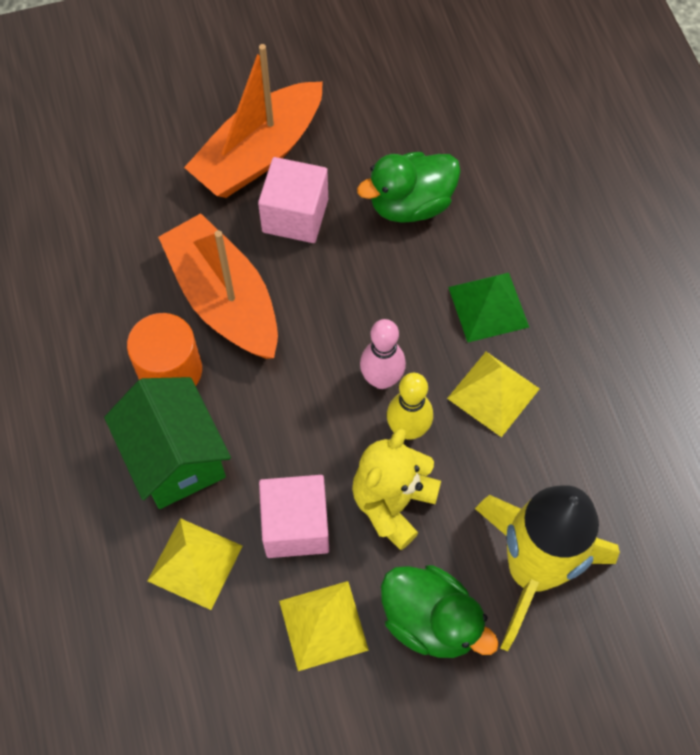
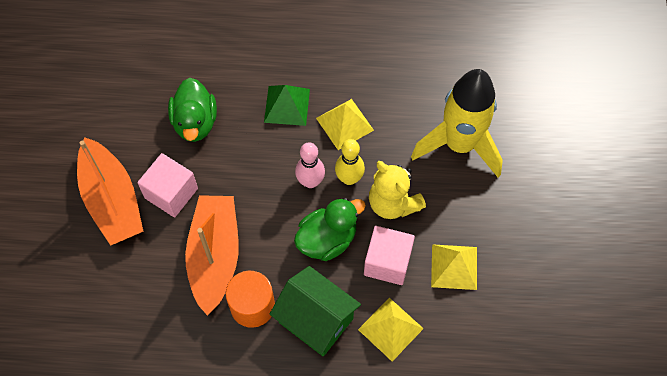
camera: 70 degrees left, 0 degrees up
green house [104,377,231,509] -> green house turned 45 degrees clockwise [270,266,361,356]
orange boat [158,213,278,359] -> orange boat turned 105 degrees clockwise [185,195,239,315]
green duck [381,565,499,658] -> green duck moved to [294,198,366,261]

